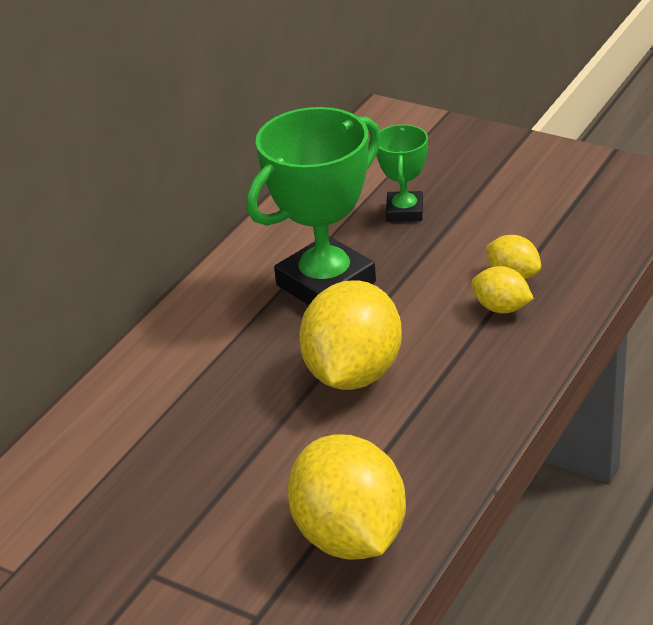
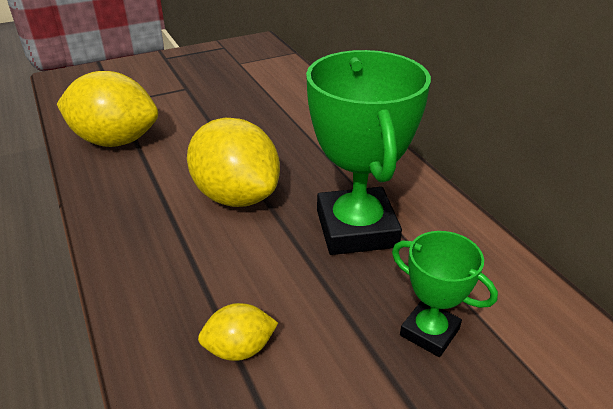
camera: 120 degrees right, 0 degrees up
yellow lemon [471,266,534,313] -> none

